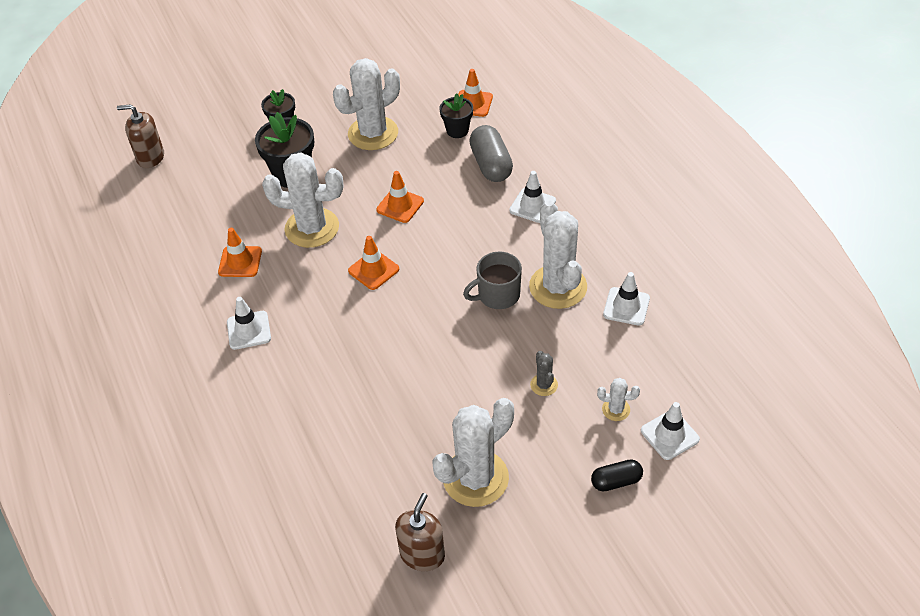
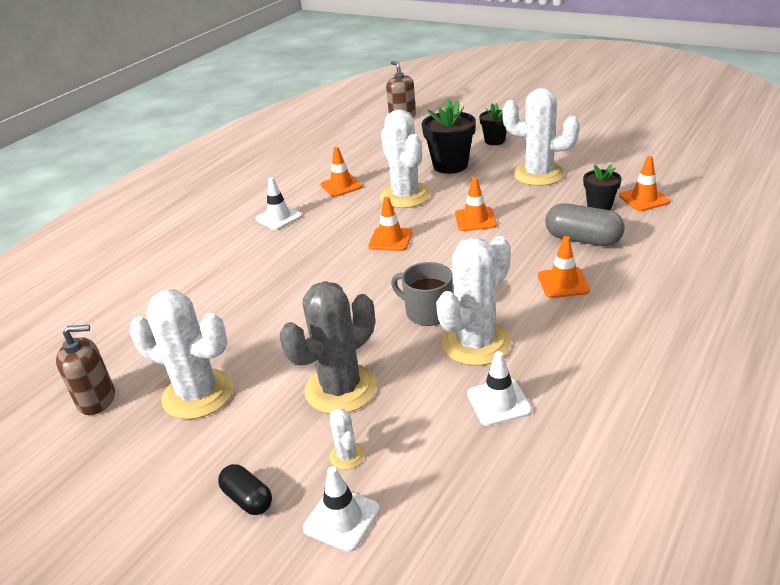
camera: 60 degrees right, 15 degrees down
grey capsule [469,125,513,182] -> grey capsule turned 75 degrees clockwise [545,203,625,246]
white traffic cone [509,171,556,223] -> orange traffic cone [538,236,590,298]
grey cactus [530,351,558,396] -> grey cactus [280,281,377,414], size x2.26

